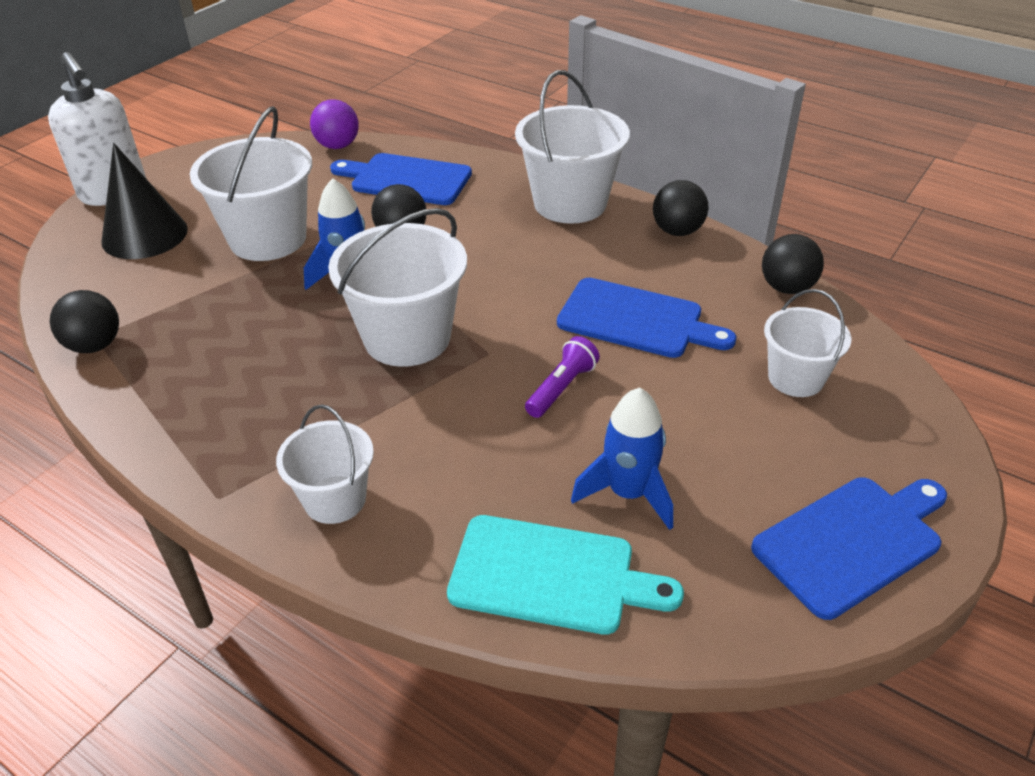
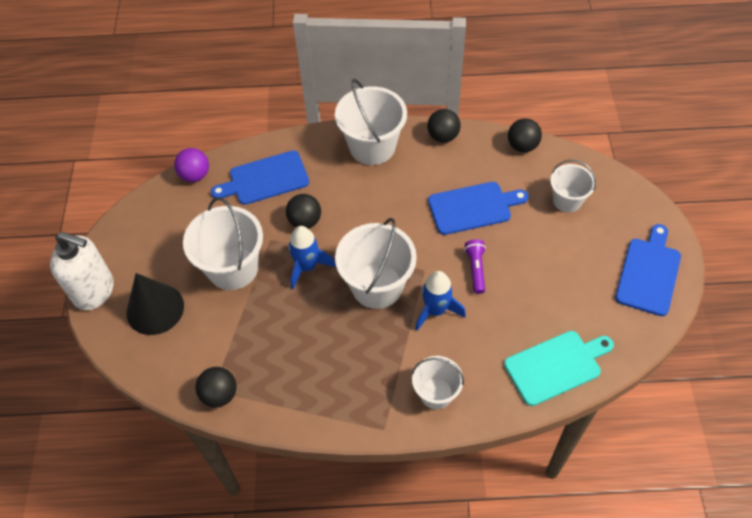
camera: 35 degrees left, 15 degrees up
blue rocket [571,387,673,530] -> blue rocket moved to [415,271,466,331]

